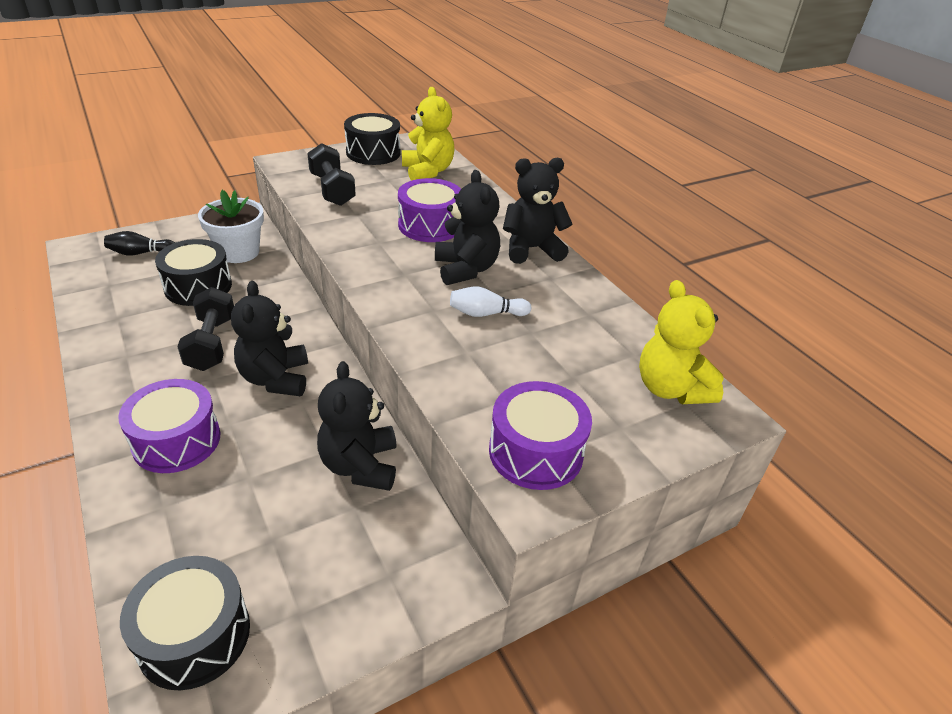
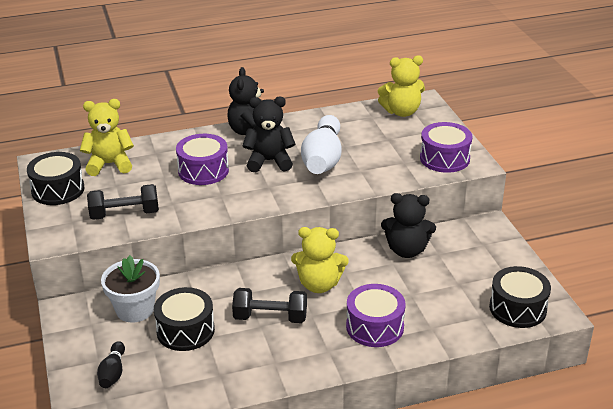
camera: 75 degrees left, 5 degrees down
black teddy bear [231,281,308,396] -> yellow teddy bear [291,227,349,293]
white bowling pin [450,286,531,317] -> white bowling pin [301,115,342,174], size x2.02

